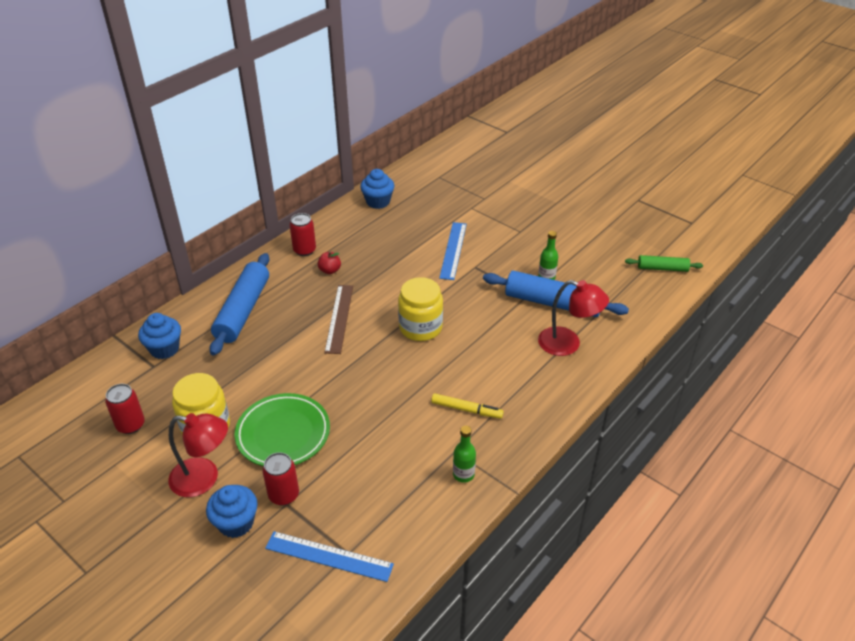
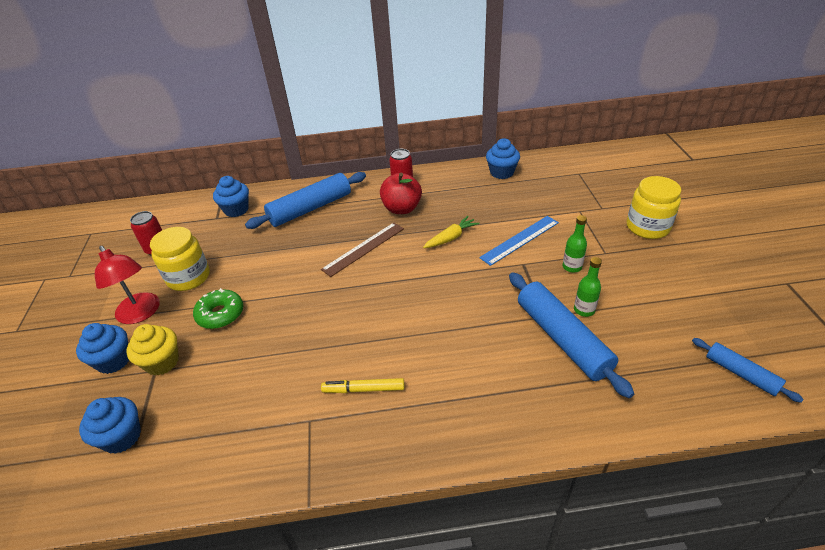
camera: 45 degrees right, 0 degrees up
green plate [235,393,330,466] -> green donut [193,288,243,329]
red can [262,452,299,506] -> yellow cupcake [126,324,179,376]
blue ruler [265,531,394,582] -> blue cupcake [79,397,141,454]
red apple [318,252,341,274] -> red apple [380,173,422,214], size x1.87
yellow jar [398,277,443,341] -> yellow jar moved to [627,176,681,239]
yellow marker [431,393,504,419] -> yellow marker turned 120 degrees clockwise [321,378,405,393]
green bottle [453,426,476,483] -> green bottle moved to [563,215,587,273]
red lamp [538,280,609,356] -> none
green rolling pin [625,255,703,272] -> blue rolling pin [692,338,804,403]
none -> yellow carrot [423,216,480,248]

